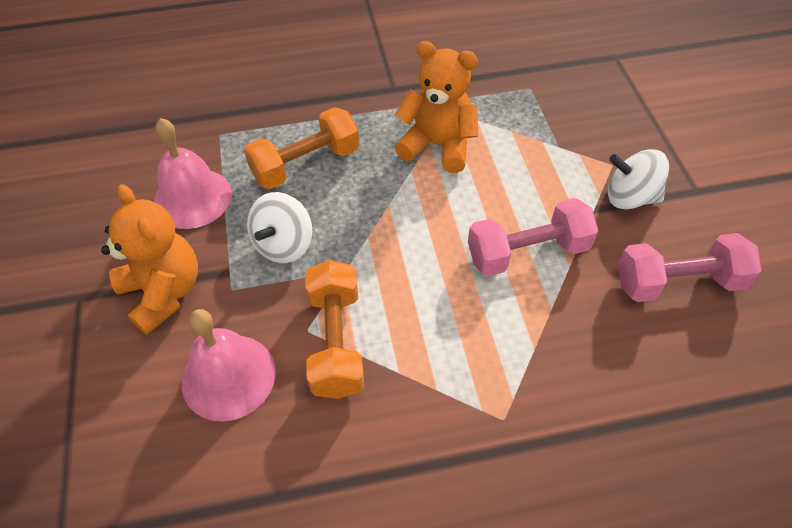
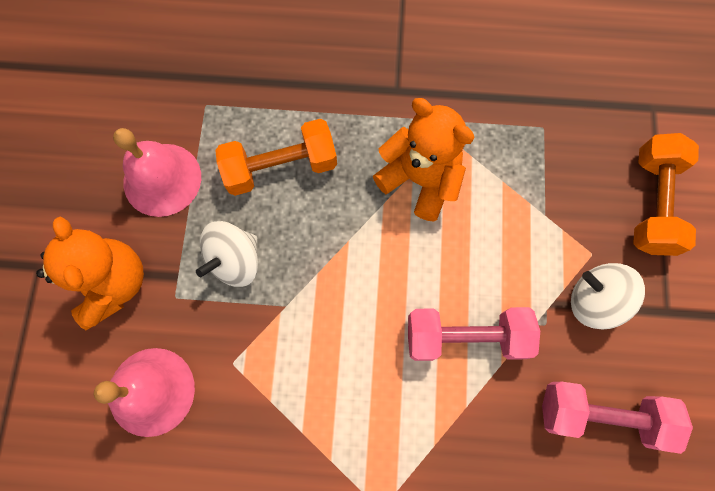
camera: 15 degrees right, 20 degrees up
orange dumbbell [305,260,364,399] -> orange dumbbell moved to [633,133,699,256]

